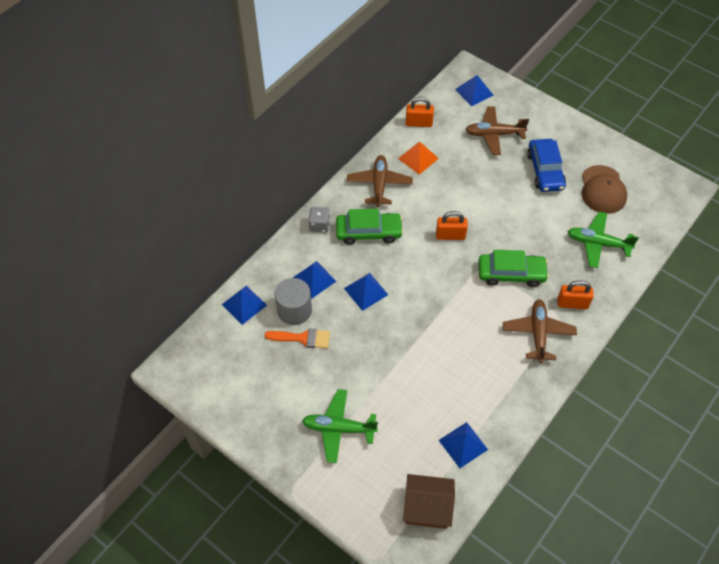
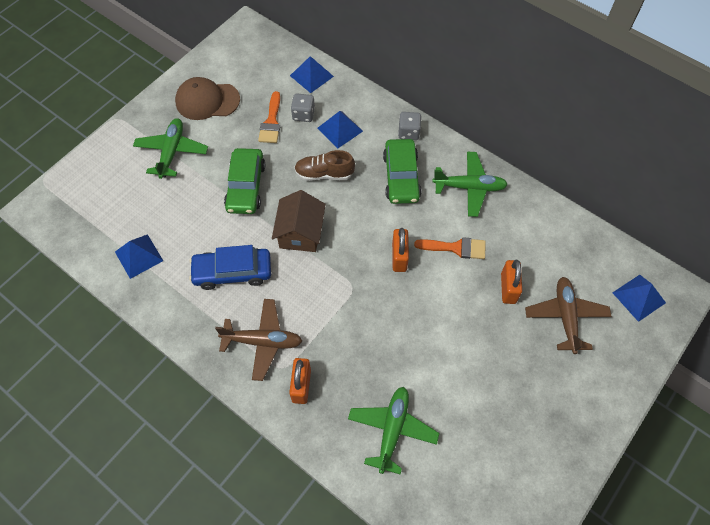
camera: 90 degrees right, 5 degrees up
grey cylinder [275,278,312,325] -> grey dice [291,94,315,122]
blue pyramid [344,273,388,311] -> brown shoe [294,150,355,181]
brown plane [347,155,413,207] -> green plane [432,152,508,217]
orange pyramid [398,142,439,175] -> none
brown house [403,474,455,529] -> brown house moved to [272,190,326,252]
orange padlock [406,97,434,127] -> orange padlock moved to [501,260,522,304]
green car [479,250,549,287] -> green car moved to [224,148,265,214]
blue car [527,139,566,192] -> blue car moved to [189,245,271,290]
brown cap [582,165,627,214] -> brown cap moved to [175,77,240,120]
none -> orange brush [414,237,486,259]

